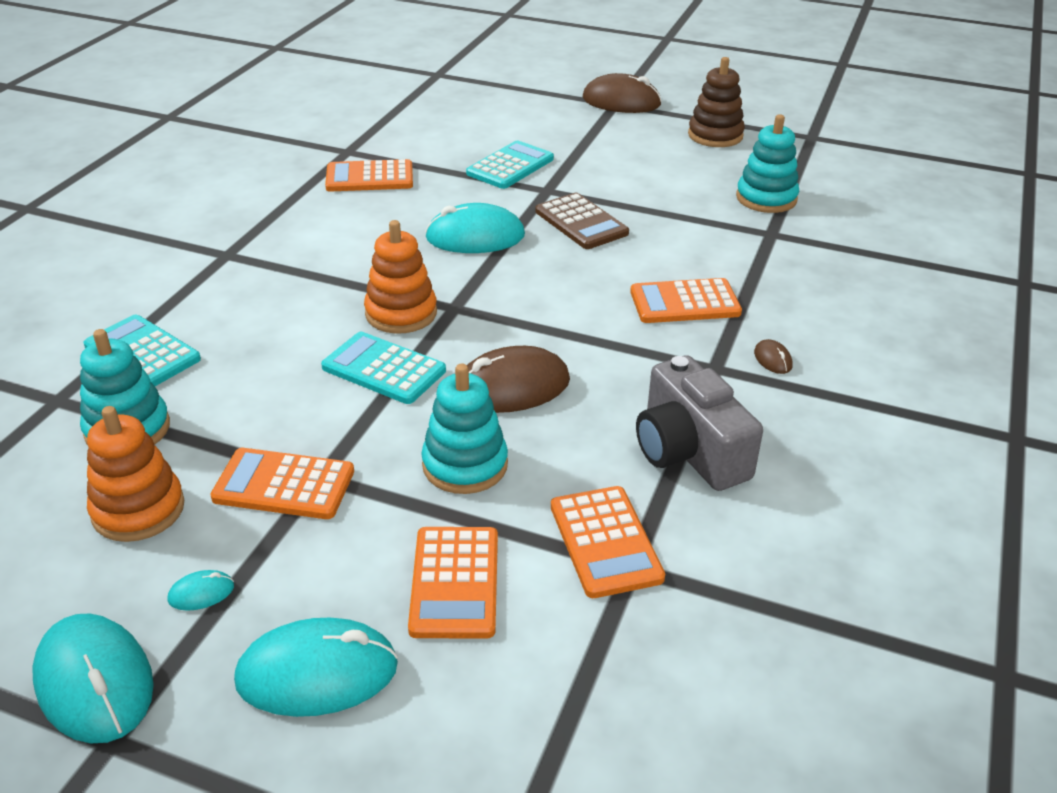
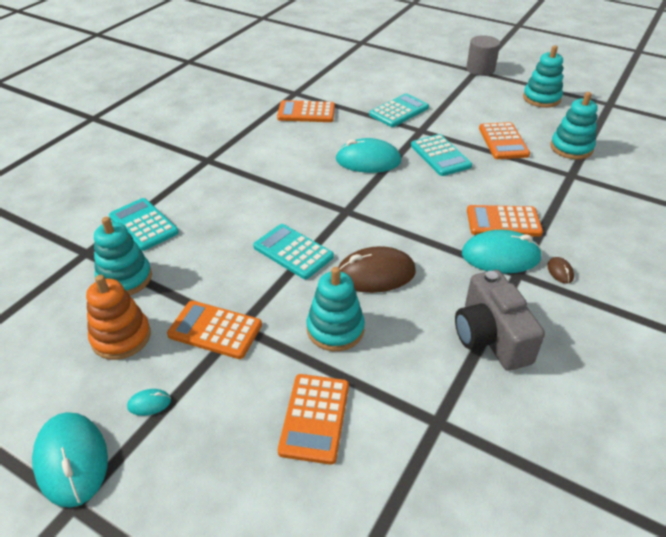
camera: 10 degrees right, 5 degrees up
turquoise mouse [234,618,398,717] -> turquoise mouse moved to [462,230,542,273]
orange stacking toy [364,220,437,334] -> none
brown calculator [535,193,629,249] -> turquoise calculator [411,134,472,176]
orange calculator [551,486,665,598] -> orange calculator moved to [479,122,530,159]
brown mouse [583,73,662,113] -> grey cylinder [466,35,500,76]
brown stacking toy [688,57,745,147] -> turquoise stacking toy [523,45,563,108]

